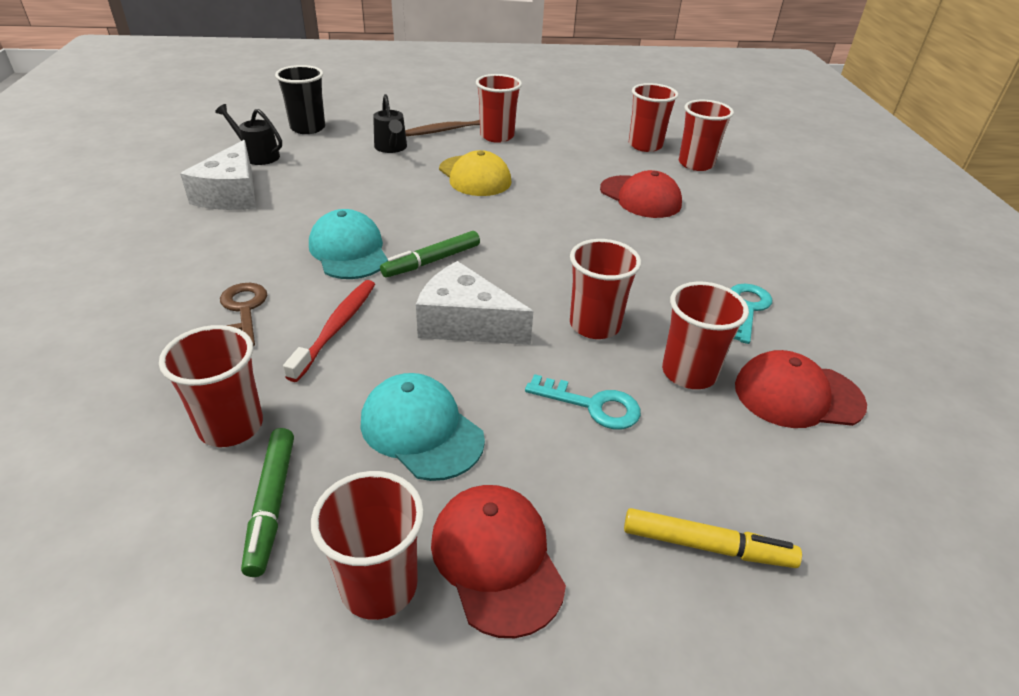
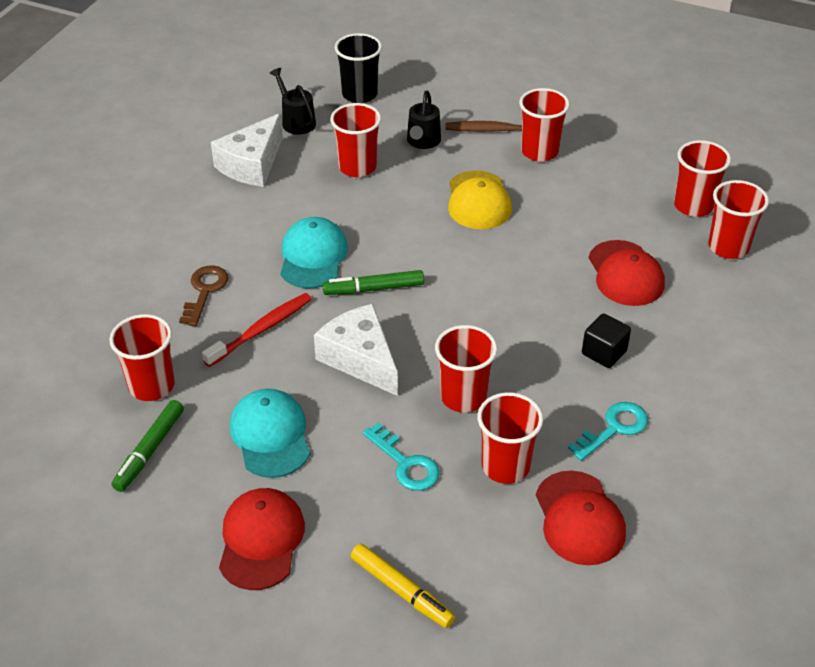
camera: 30 degrees right, 5 degrees up
red cup [311,471,424,620] -> red cup moved to [330,103,381,177]
red cap [735,350,867,428] -> red cap turned 135 degrees counterclockwise [536,471,626,565]
none -> black cube [582,313,631,368]

